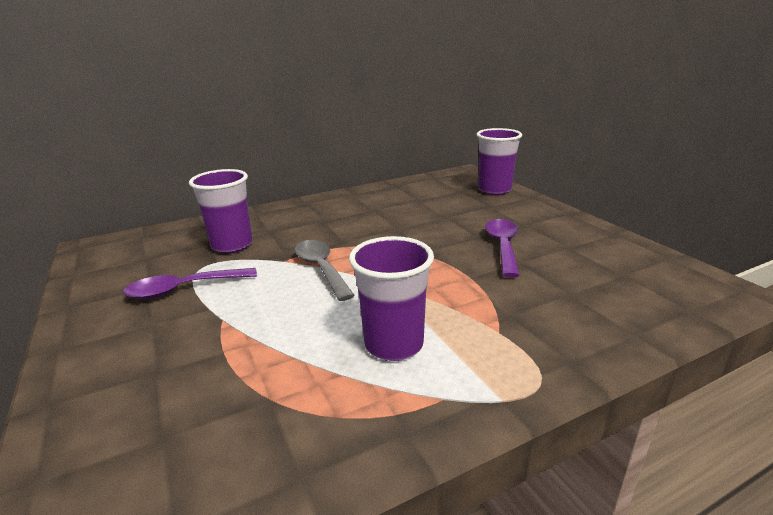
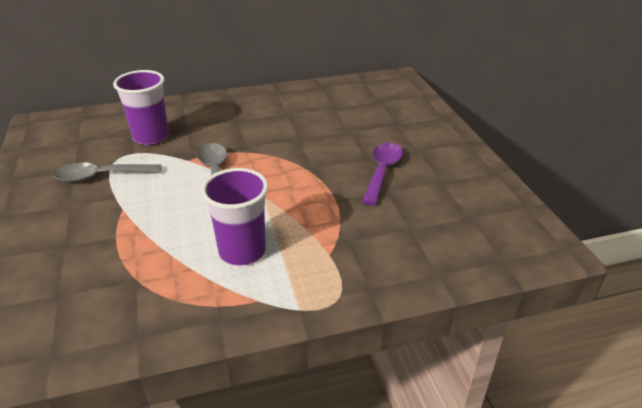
camera: 10 degrees right, 10 degrees up
purple spoon [123,268,257,299] -> grey spoon [53,162,161,182]
purple cup [477,128,522,195] -> none

